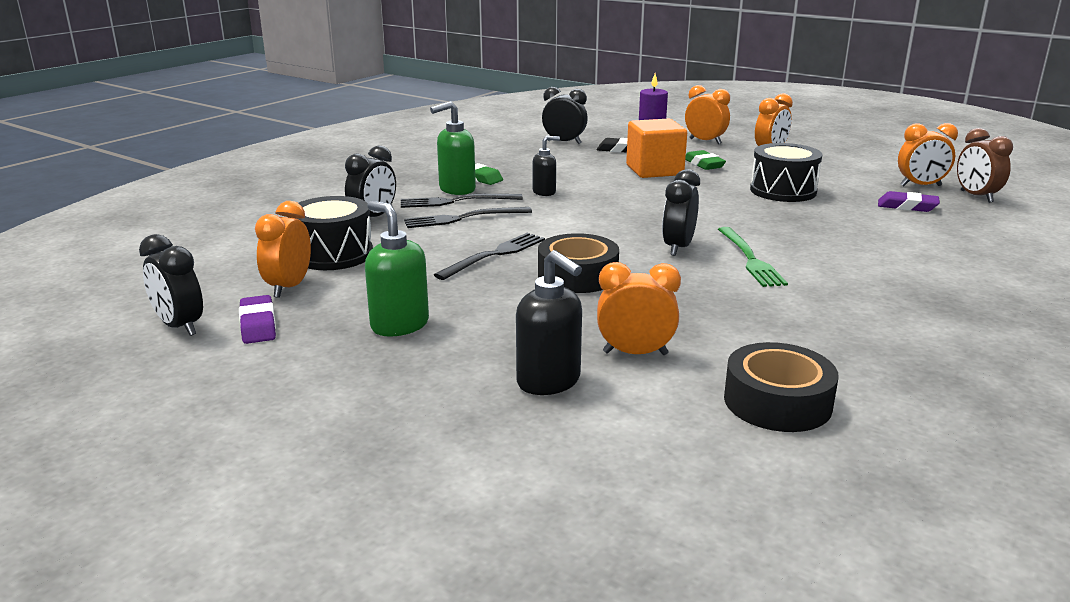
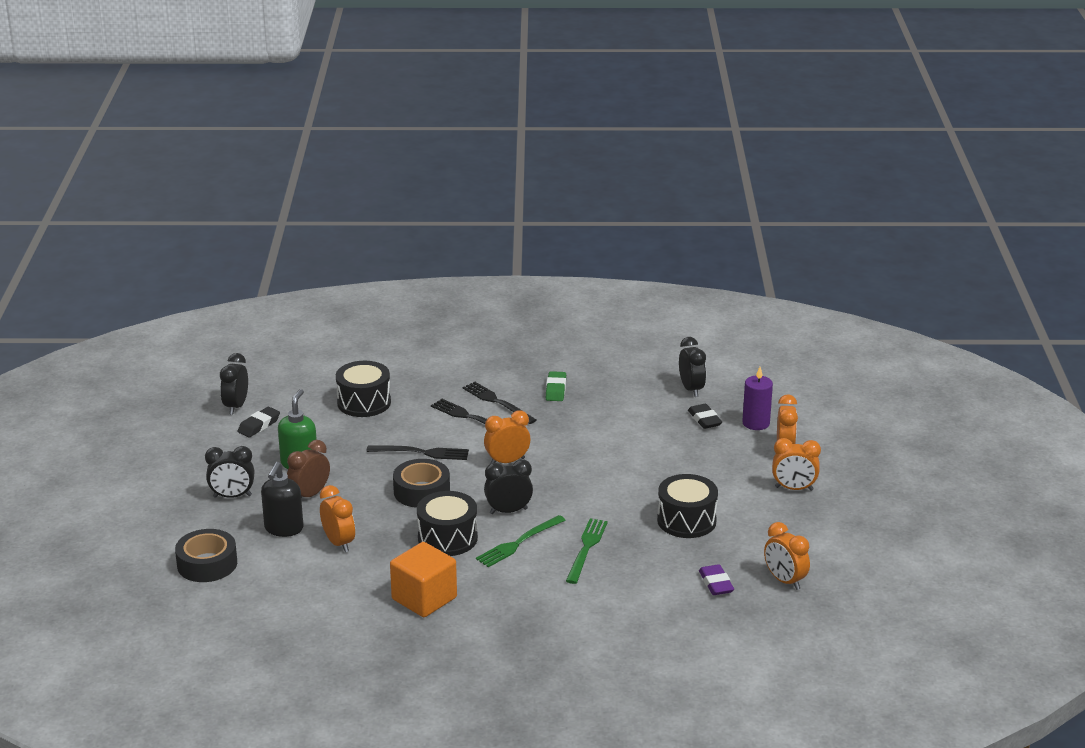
camera: 55 degrees right, 5 degrees up
purple eraser [239,295,276,344] -> black eraser [238,407,280,437]
orange clock [255,201,311,298] -> orange clock moved to [484,410,531,464]
black clock [345,145,396,217] -> black clock moved to [205,446,254,498]
green soap dispenser [430,101,476,195] -> none
black soap dispenser [533,136,560,196] -> none
orange cube [626,118,687,178] -> orange cube moved to [390,542,457,617]
green eraser [685,150,726,170] -> none
black tape [724,342,839,432] -> black tape moved to [175,529,237,582]
brown clock [957,128,1013,203] -> brown clock moved to [287,440,330,498]
none -> black drum [417,491,478,556]
none -> green fork [566,518,608,584]

